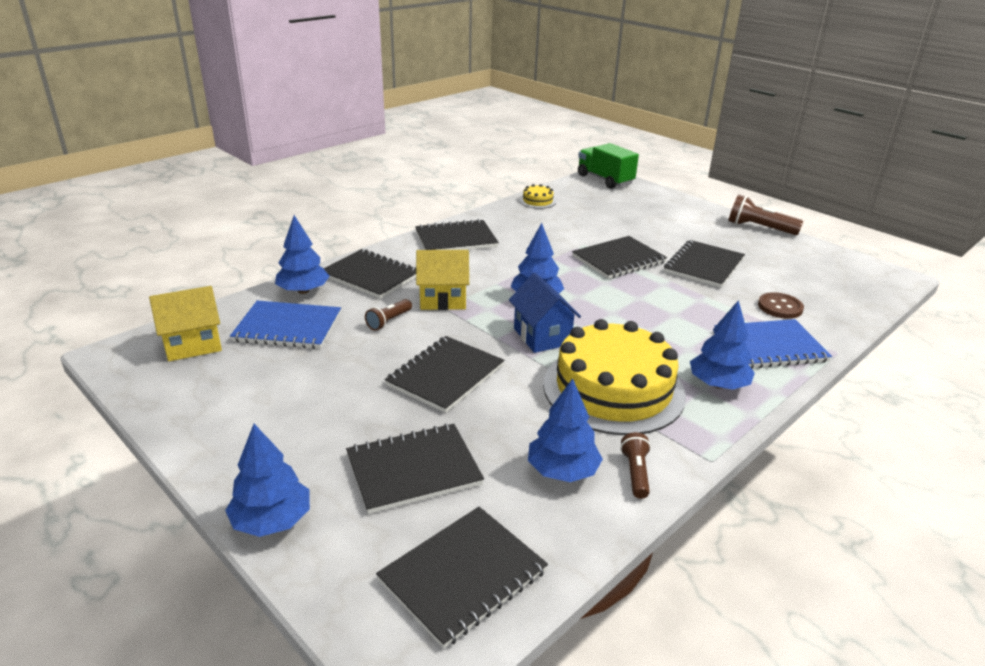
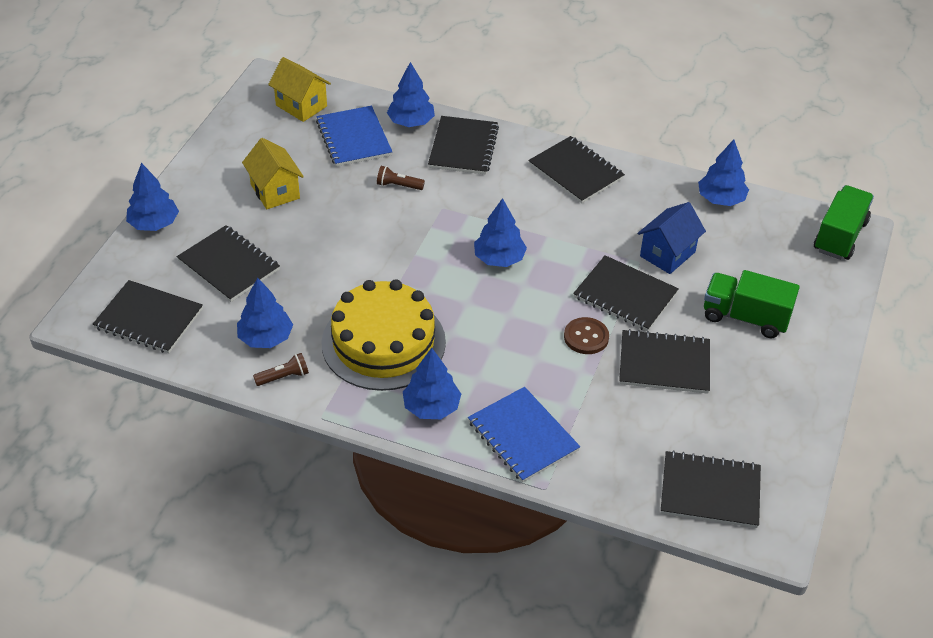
camera: 65 degrees right, 15 degrees up
black notebook [385,336,505,413] -> black notebook moved to [661,450,761,528]
yellow house [416,250,469,310] -> yellow house moved to [242,138,304,209]
blue house [509,273,581,353] -> blue house moved to [637,202,706,274]
yellow cake [520,184,556,209] -> blue tree [698,139,749,206]
brown flashlight [729,194,803,235] -> none
brown button [758,292,804,319] -> brown button moved to [564,317,609,354]
none -> green truck [704,270,800,338]

